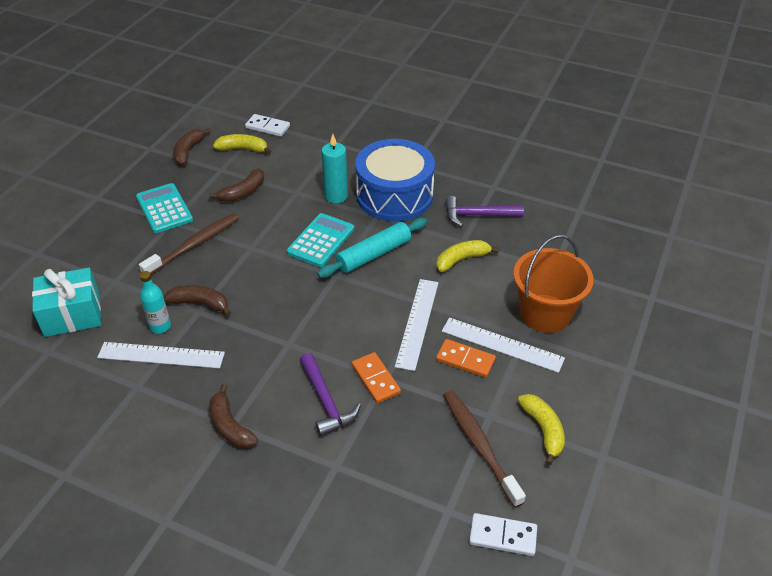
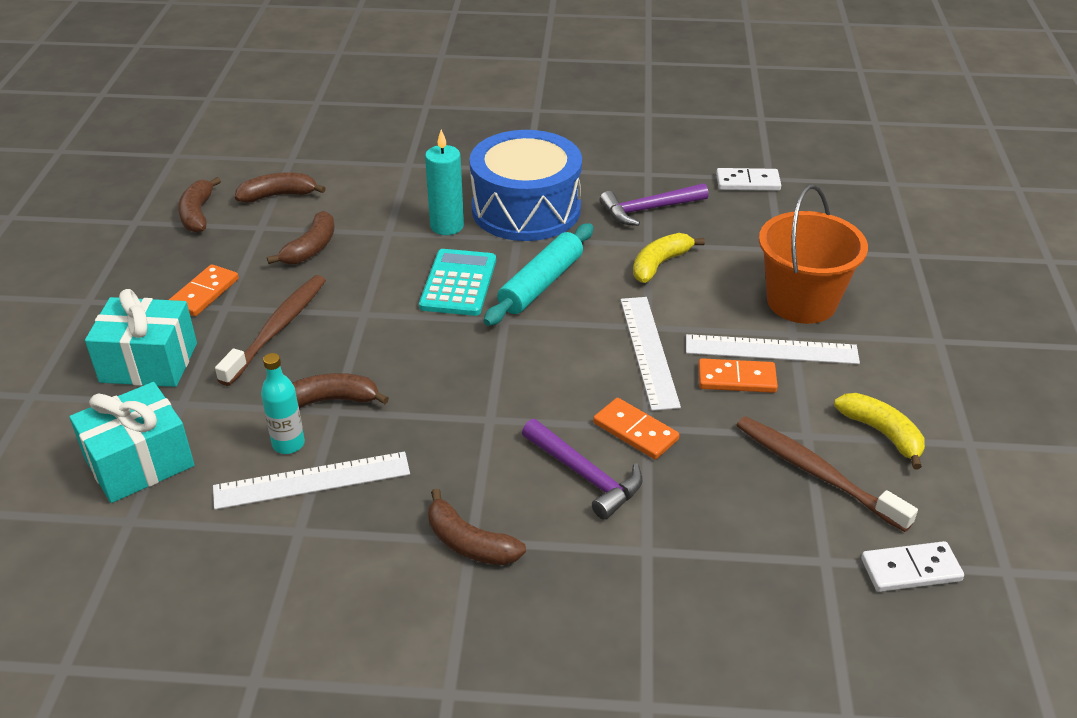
camera: 20 degrees left, 5 degrees down
turquoise calculator [136,183,193,233] -> orange domino [169,264,239,316]
yellow banana [213,134,271,154] -> brown banana [235,172,326,203]
white domino [245,114,290,137] -> white domino moved to [716,168,781,191]
none -> turquoise gift [85,289,197,387]

